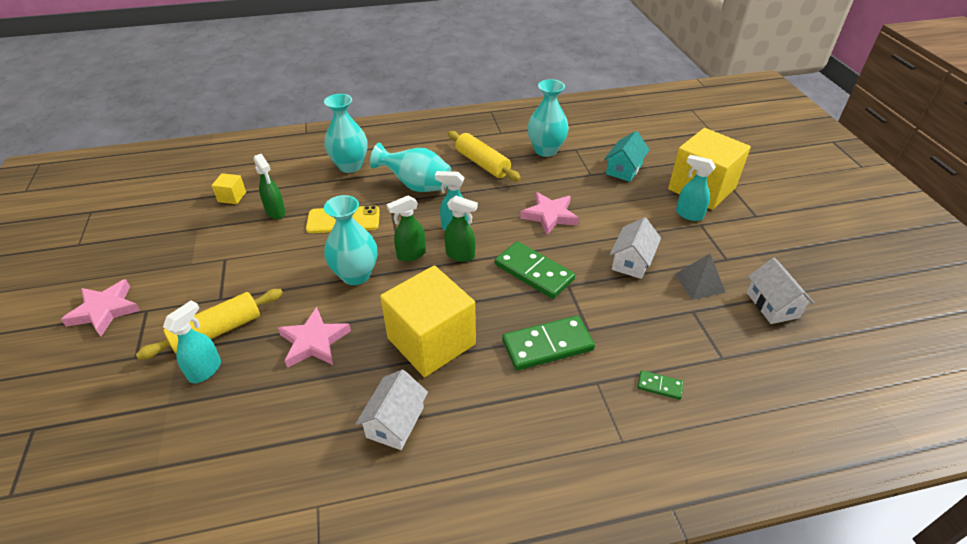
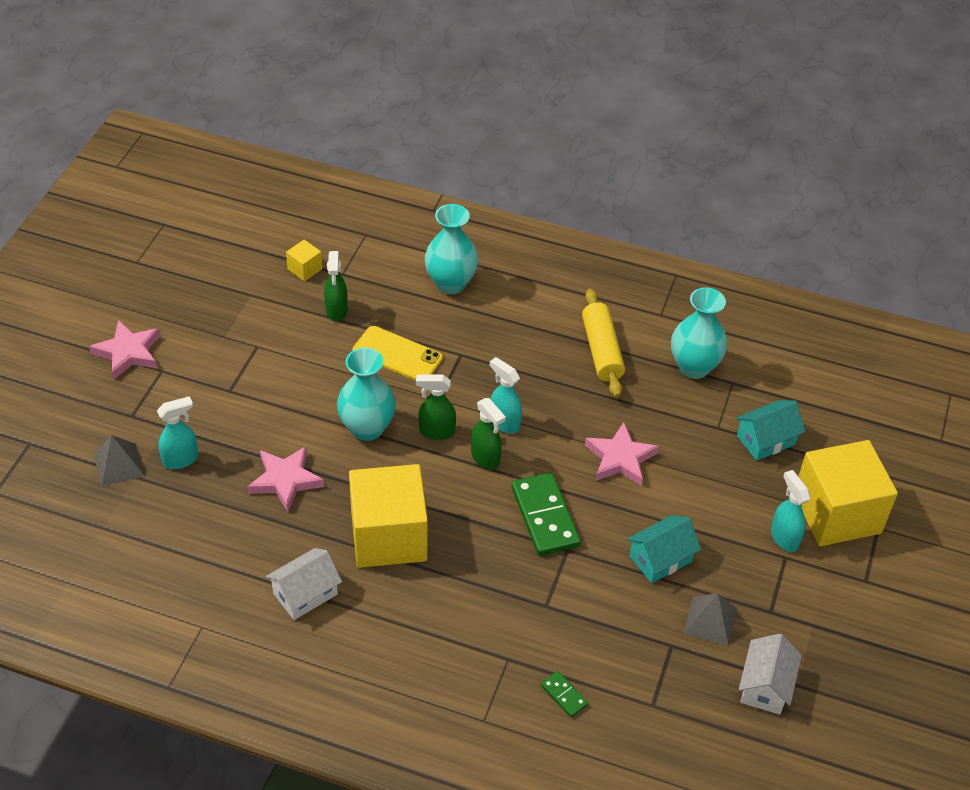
camera: 30 degrees right, 5 degrees up
yellow rolling pin [136,289,283,360] -> none
turquoise vase [370,142,451,192] -> none
green domino [502,316,595,371] -> none
white house [610,217,661,279] -> turquoise house [627,515,701,583]
none -> grey pyramid [94,435,145,486]

